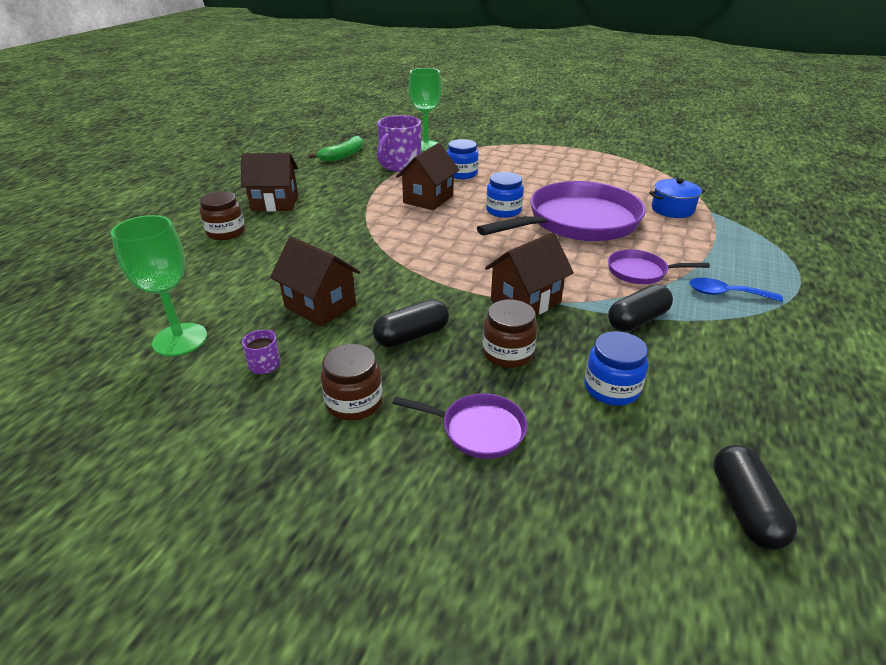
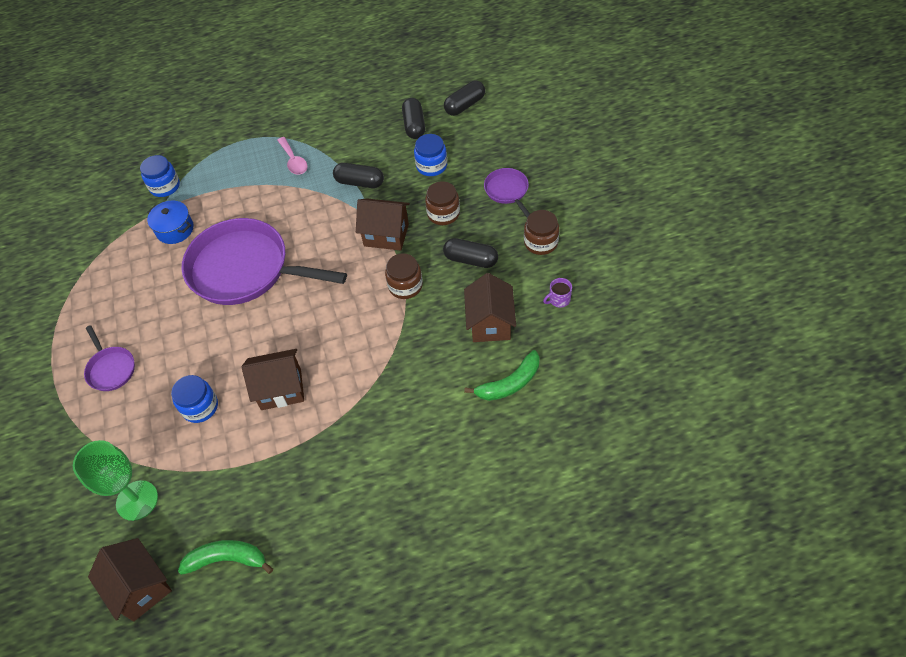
camera: 125 degrees left, 20 degrees up
green goblet [111,215,207,356] -> none
brown jar [200,191,245,240] -> brown jar moved to [385,253,423,299]
brown house [241,153,298,212] -> brown house moved to [88,538,172,621]
purple mug [377,115,421,172] -> none
blue jar [486,172,524,218] -> blue jar moved to [140,155,180,197]
purple pan [608,249,710,284] -> purple pan moved to [84,325,135,391]
blue spoon [689,278,783,302] -> pink spoon [277,137,307,175]
none -> black capsule [402,98,425,139]
none -> green banana [464,350,539,401]

